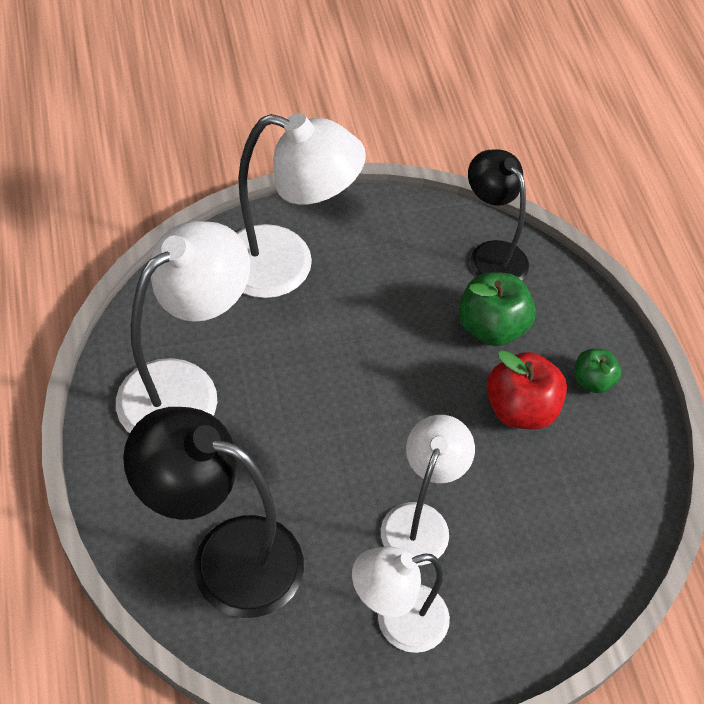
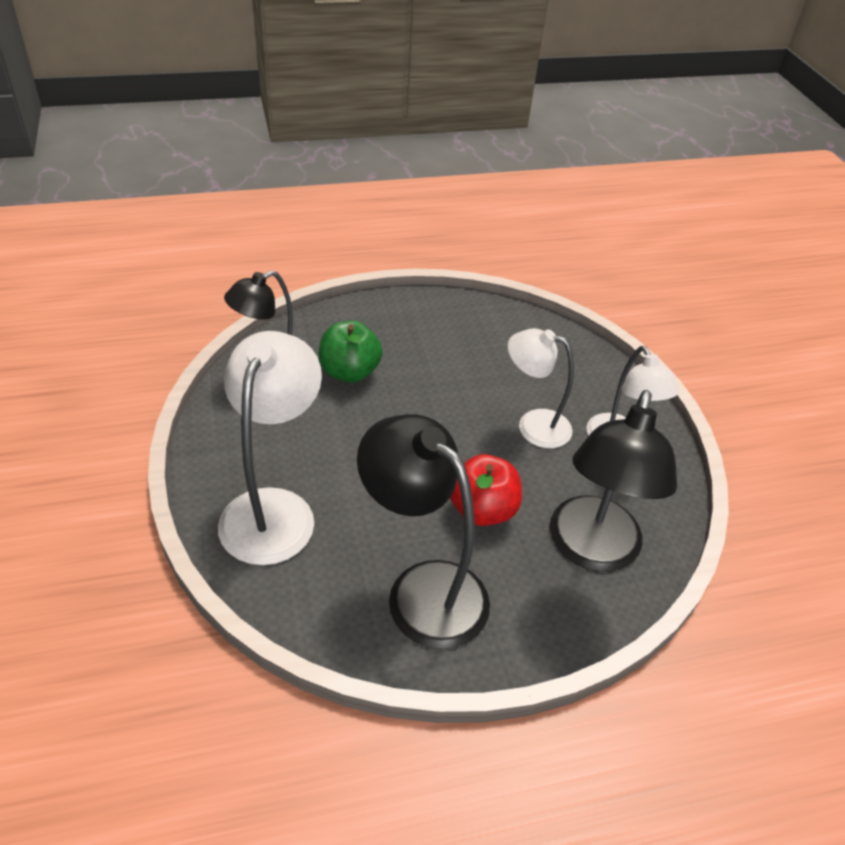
camera: 90 degrees left, 10 degrees down
white lamp [116,221,250,433] -> black lamp [357,414,490,649]
red apple [486,350,567,429] -> red apple moved to [450,454,522,526]
green apple [574,349,621,393] -> none

